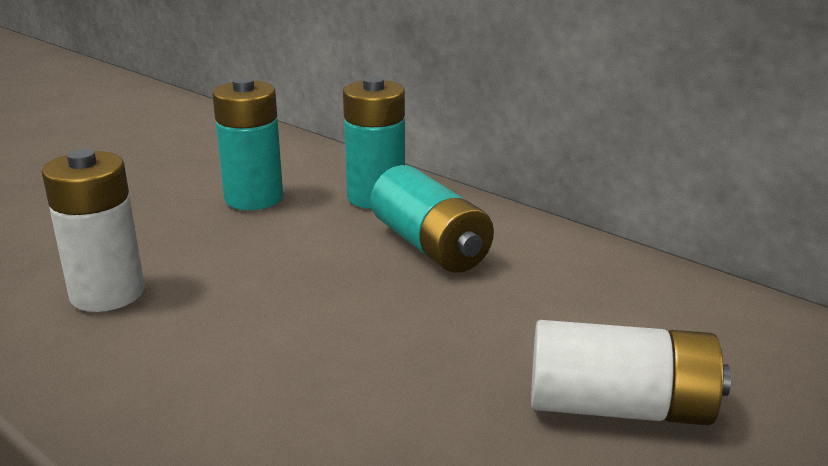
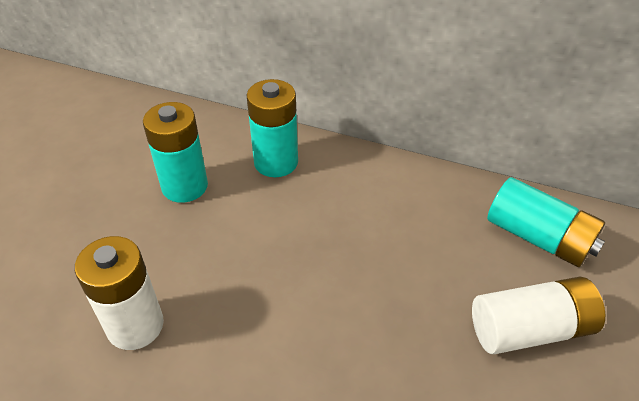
camera: 20 degrees left, 20 degrees up
turquoise battery [371,165,494,273] -> turquoise battery moved to [487,177,605,267]

